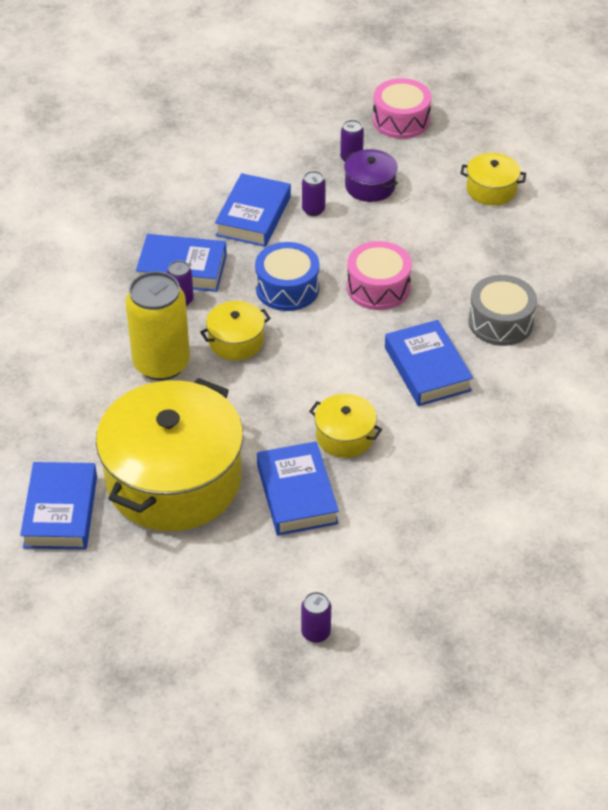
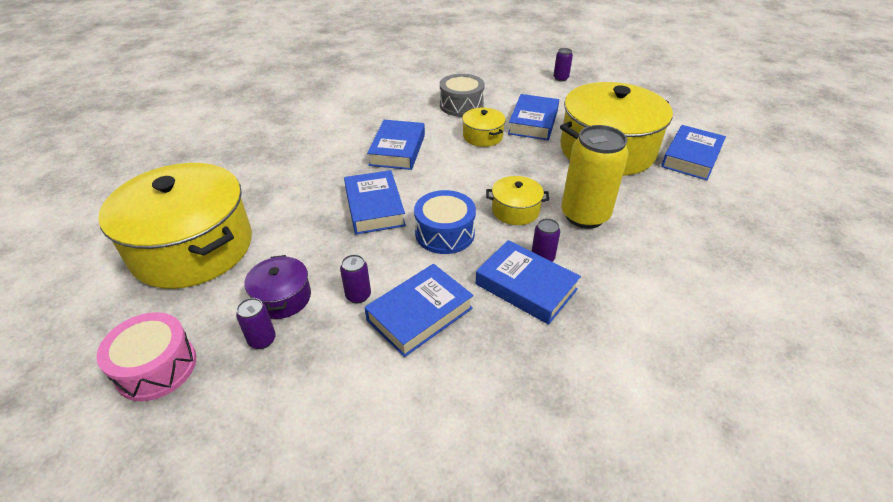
camera: 150 degrees left, 5 degrees down
pink drum [347,241,412,310] -> blue book [344,170,406,234]
yellow pot [460,153,526,206] -> yellow pot [98,163,252,289], size x2.27
grey drum [468,275,537,346] -> grey drum moved to [440,74,485,117]

